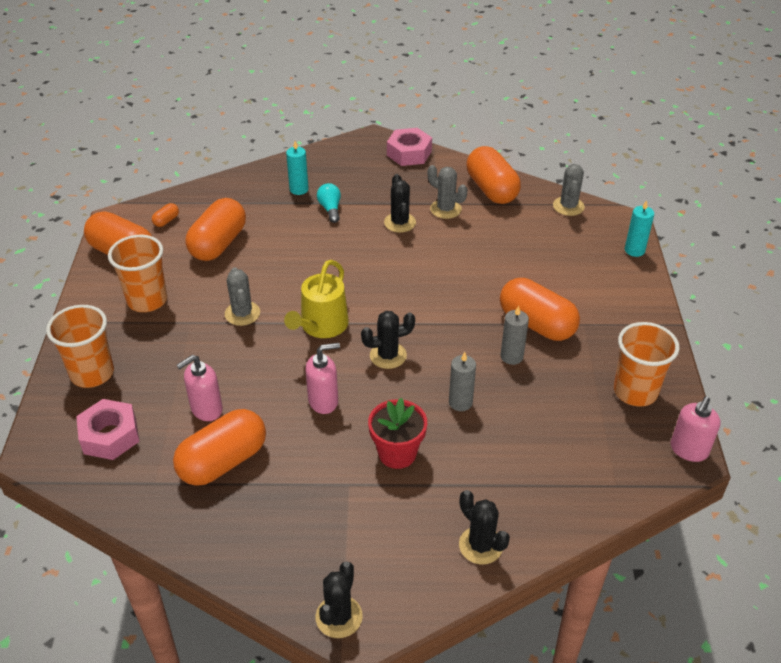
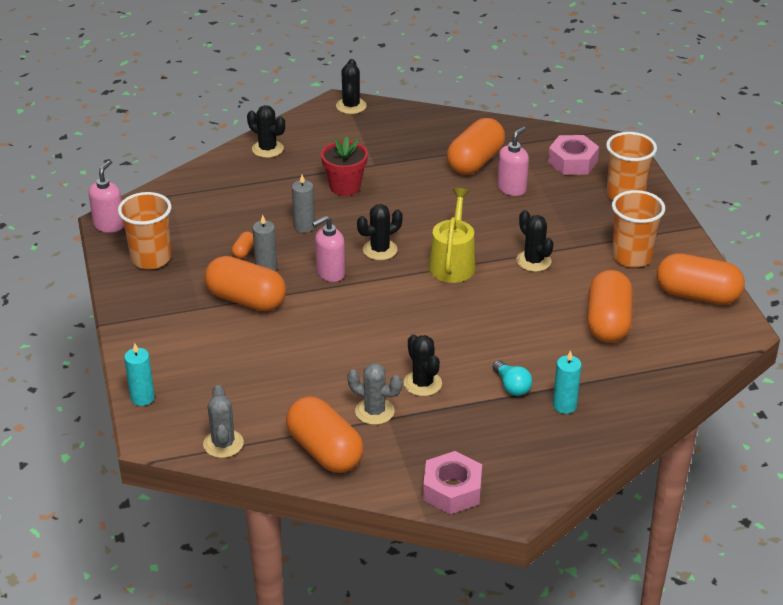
camera: 165 degrees right, 5 degrees down
orange capsule [152,203,179,227] -> orange capsule moved to [232,232,254,258]
grey cactus [225,268,260,326] -> black cactus [516,210,554,272]
pink soap dispenser [305,343,340,414] -> pink soap dispenser moved to [312,216,345,282]

